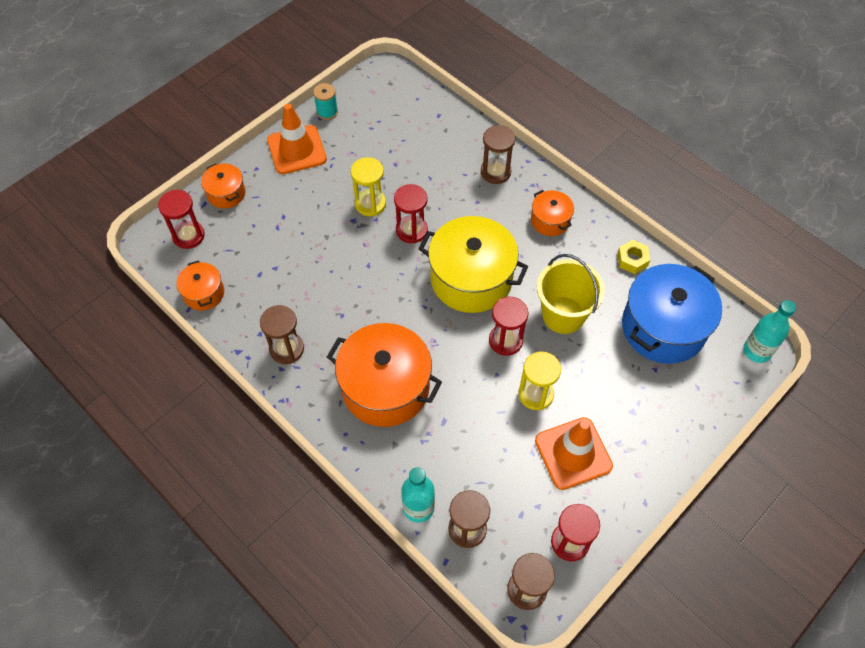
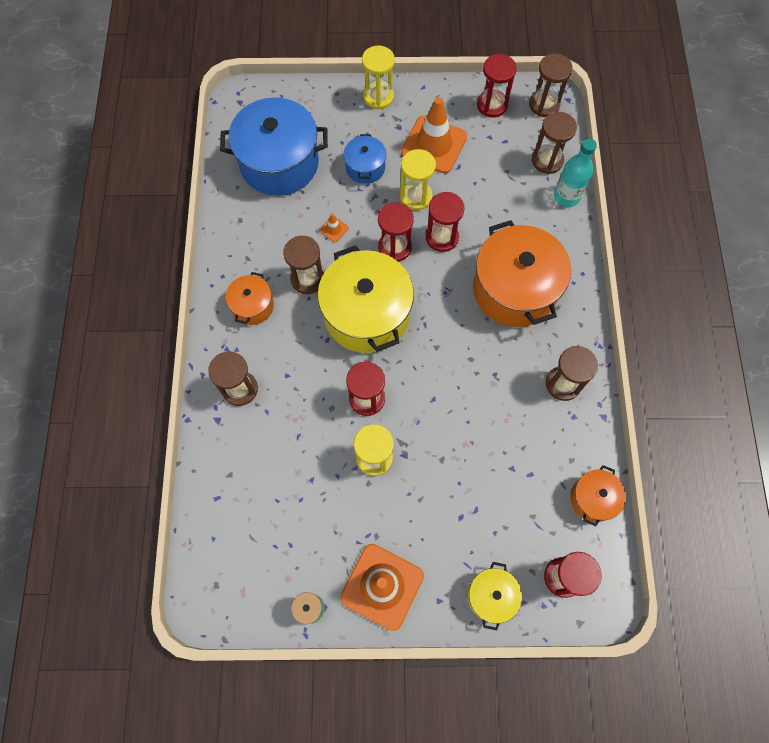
camera: 135 degrees left, 10 degrees up
orange pot [201,163,245,209] -> yellow pot [467,562,522,630]
yellow bucket [537,254,605,334] -> orange traffic cone [319,213,349,242]
yellow nut [617,240,650,274] -> none
turquoise bottle [743,300,796,363] -> none
none -> brown hourglass [283,236,324,294]
none -> blue pot [344,134,386,184]
none -> yellow hourglass [362,45,395,110]
none -> red hourglass [426,192,465,252]

